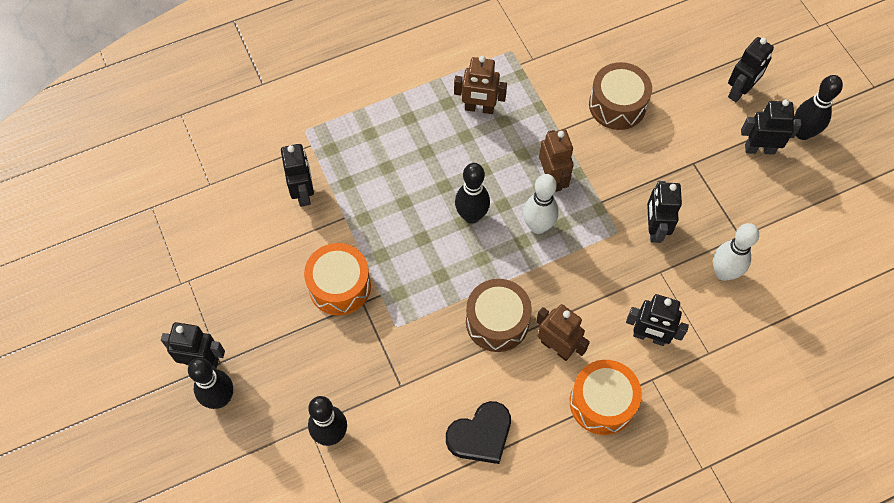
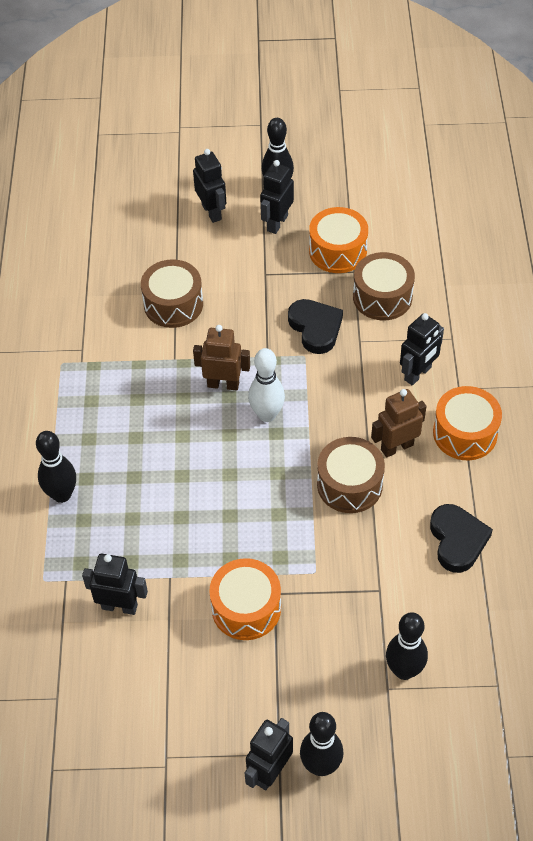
camera: 65 degrees left, 10 degrees down
brown robot [454,56,507,114] -> none
black bowling pin [455,163,490,224] -> black bowling pin moved to [36,431,76,503]
black robot [647,181,682,243] -> black heart [288,299,343,354]
white bowling pin [713,223,759,281] -> brown drum [353,252,415,320]
none -> orange drum [309,207,368,273]

